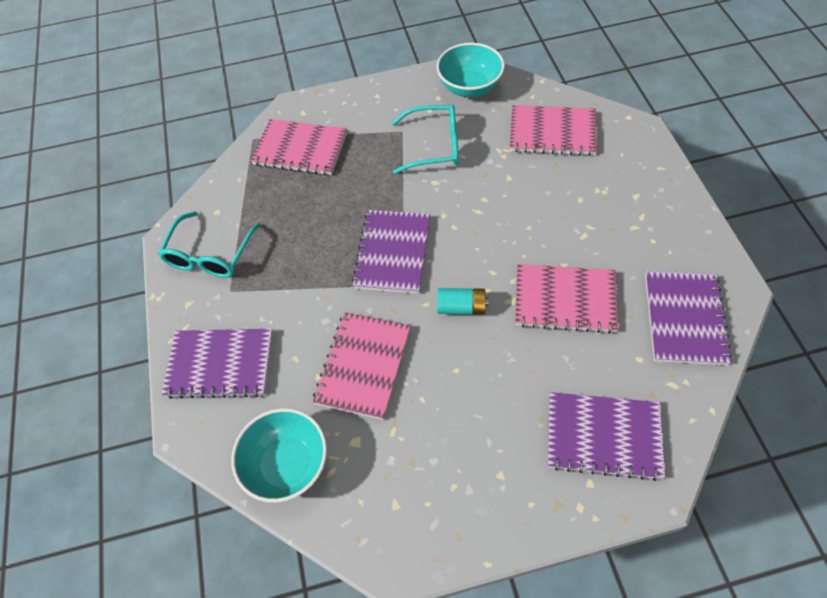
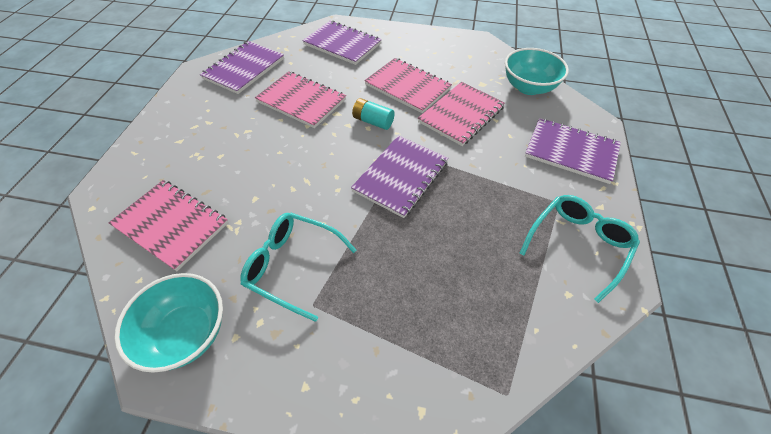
camera: 160 degrees left, 5 degrees down
pink notebook [251,119,347,175] -> pink notebook moved to [364,58,452,113]

